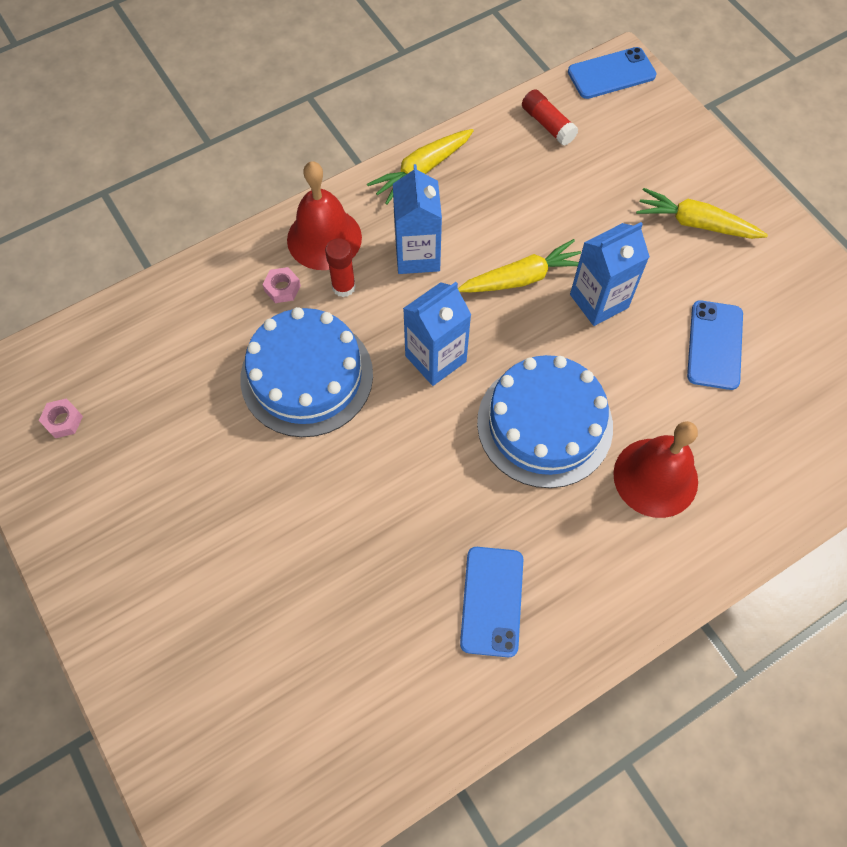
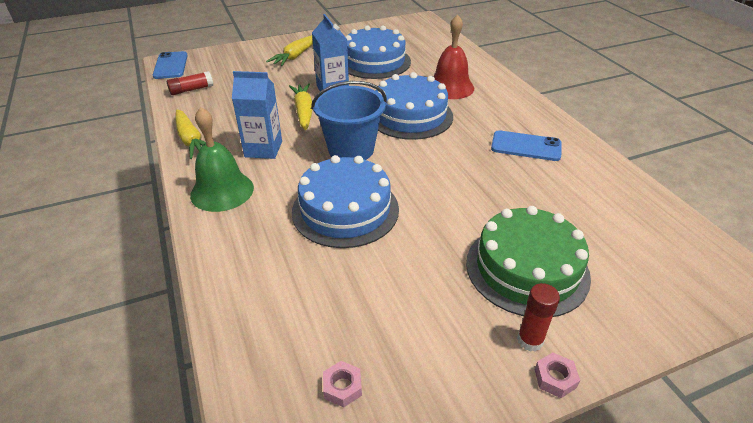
camera: 80 degrees left, 25 degrees down
pink nut [262,267,301,303] -> pink nut moved to [535,353,580,398]
red bell [287,161,362,270] -> green bell [190,107,254,212]
red glue stick [325,238,356,297] -> red glue stick moved to [517,283,560,352]
blue carton [403,282,471,386] -> blue bucket [311,81,387,160]
blue phone [687,300,743,390] -> blue cake [346,25,411,79]
none -> green cake [466,206,591,317]

